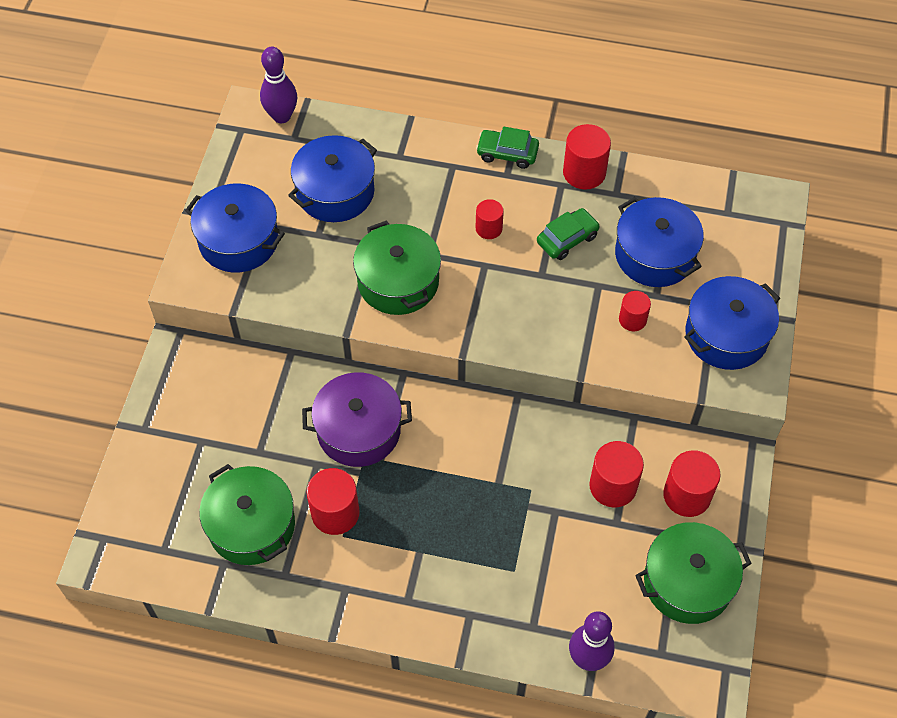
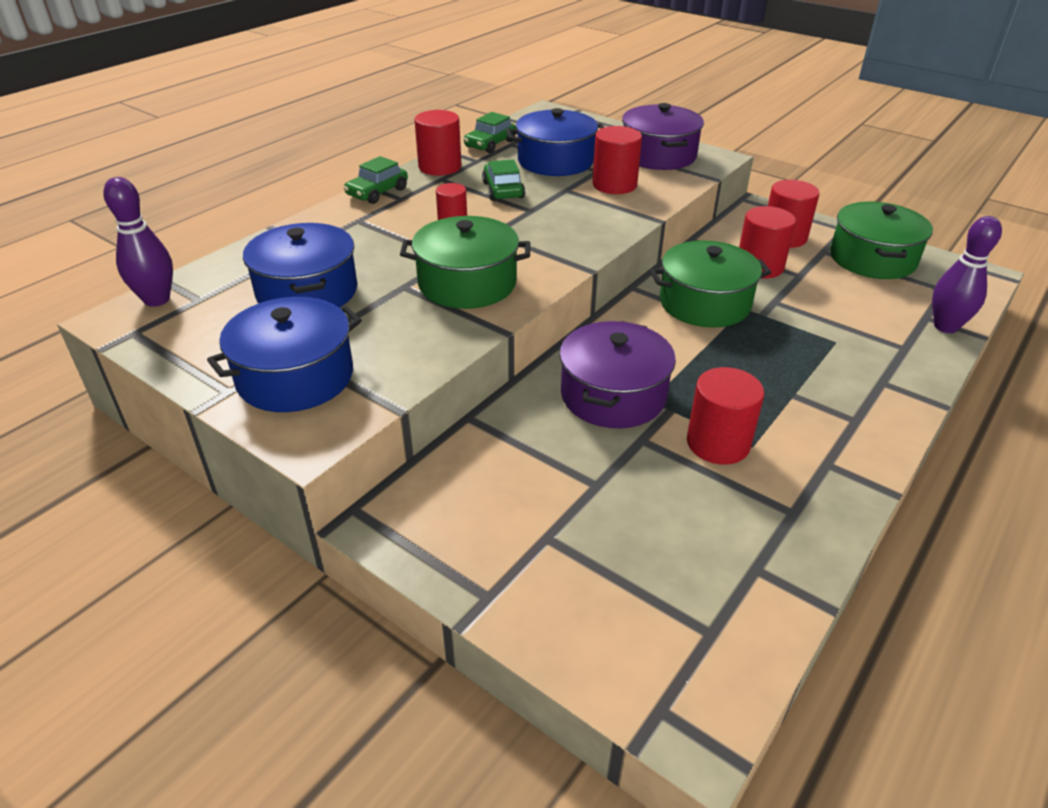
camera: 65 degrees left, 20 degrees down
green pot [199,464,295,565] -> green pot moved to [650,240,771,328]
red cylinder [619,291,651,331] -> red cylinder [592,126,642,194], size x1.64
blue pot [684,276,780,370] -> purple pot [622,103,704,170]
none -> green car [464,112,516,153]

